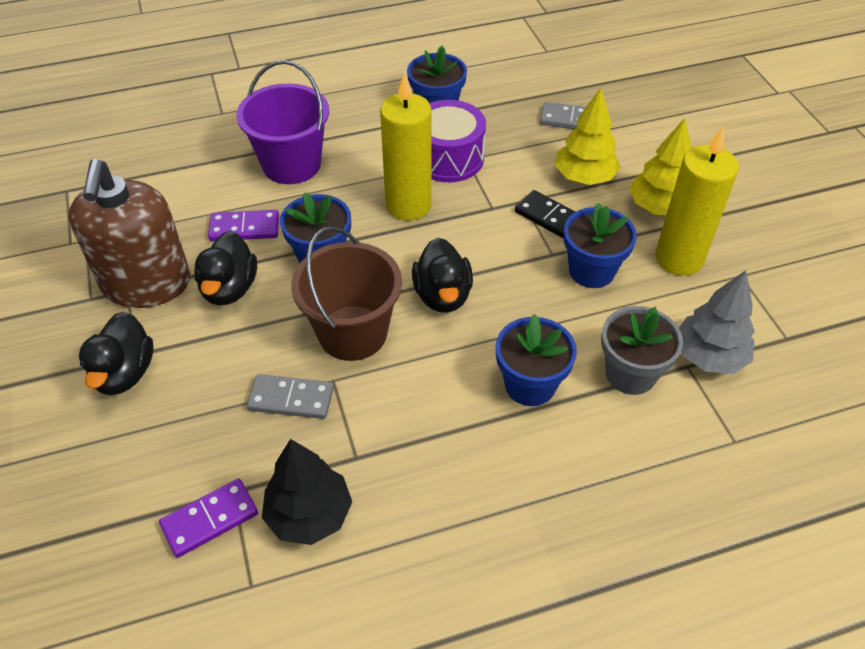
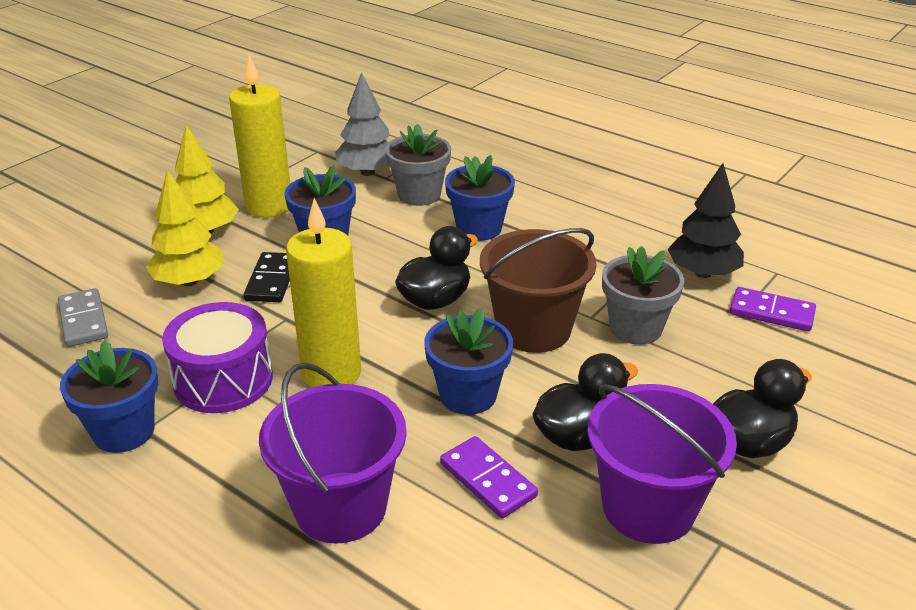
camera: 125 degrees left, 15 degrees down
brown soap dispenser [68,159,190,308] -> purple bucket [587,384,737,544]
grey domino [247,374,334,419] -> grey flower pot [602,246,684,345]

